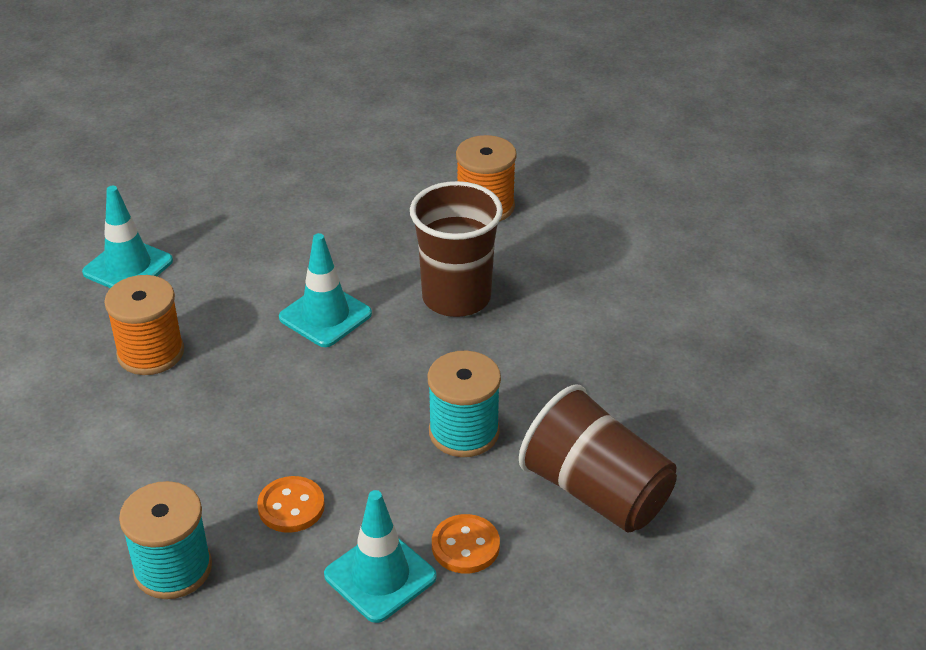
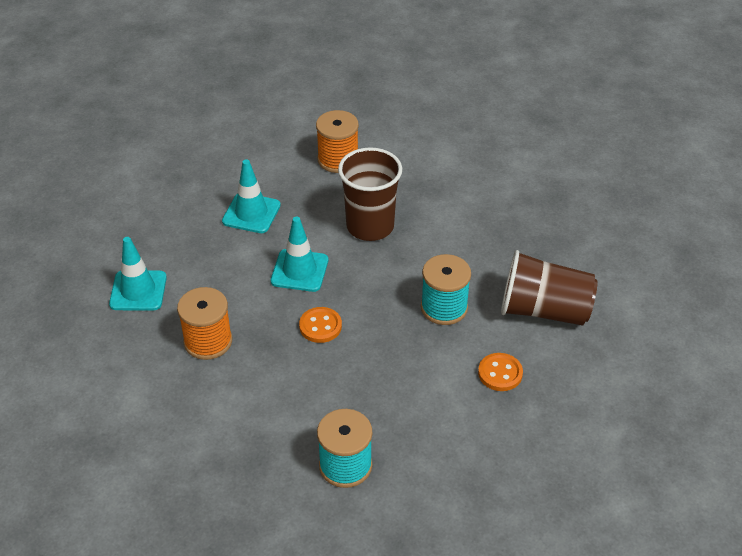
camera: 30 degrees left, 5 degrees up
orange button [257,476,325,533] -> orange button moved to [299,307,342,343]
turquoise traffic cone [324,490,437,623] -> turquoise traffic cone moved to [222,159,281,233]

